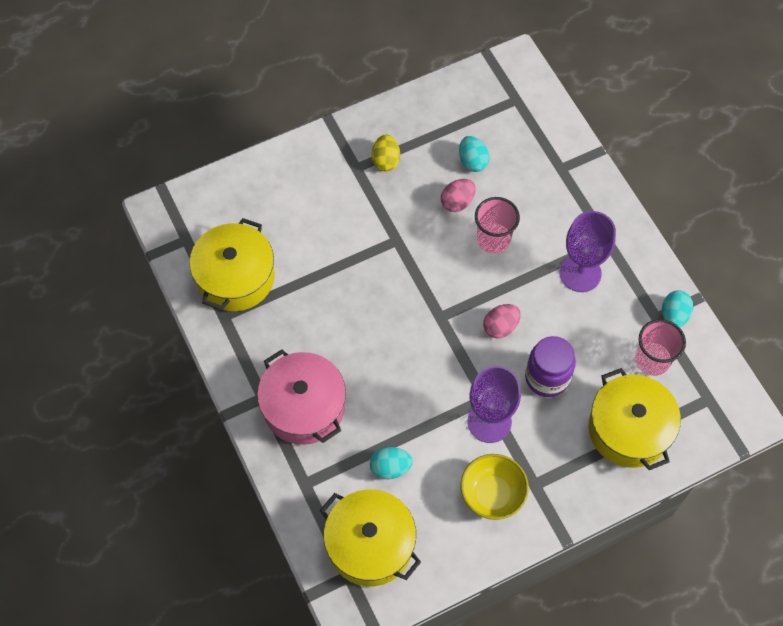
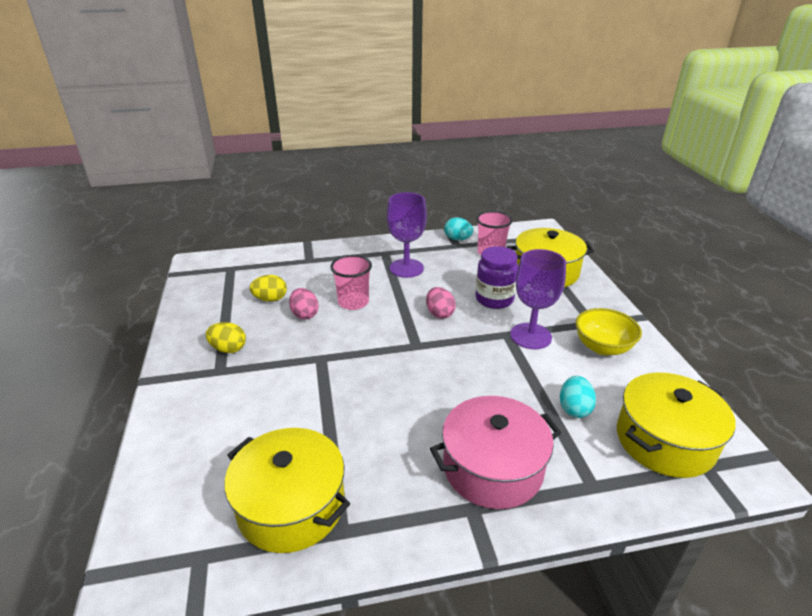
camera: 75 degrees left, 30 degrees down
turquoise egg [459,136,490,172] -> yellow egg [250,275,287,302]

